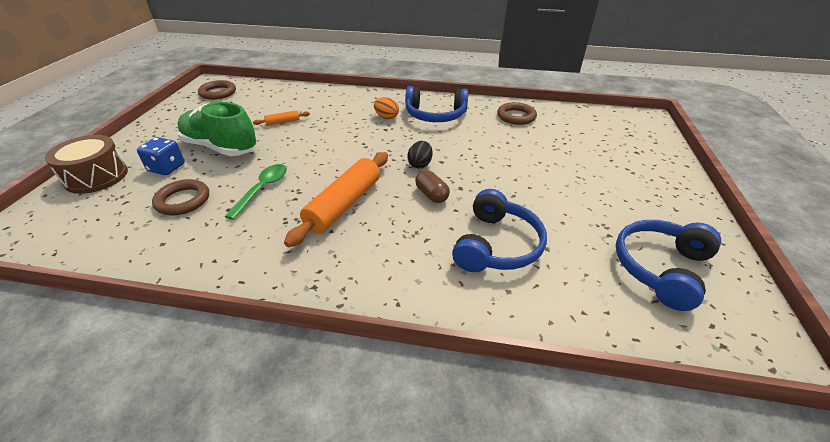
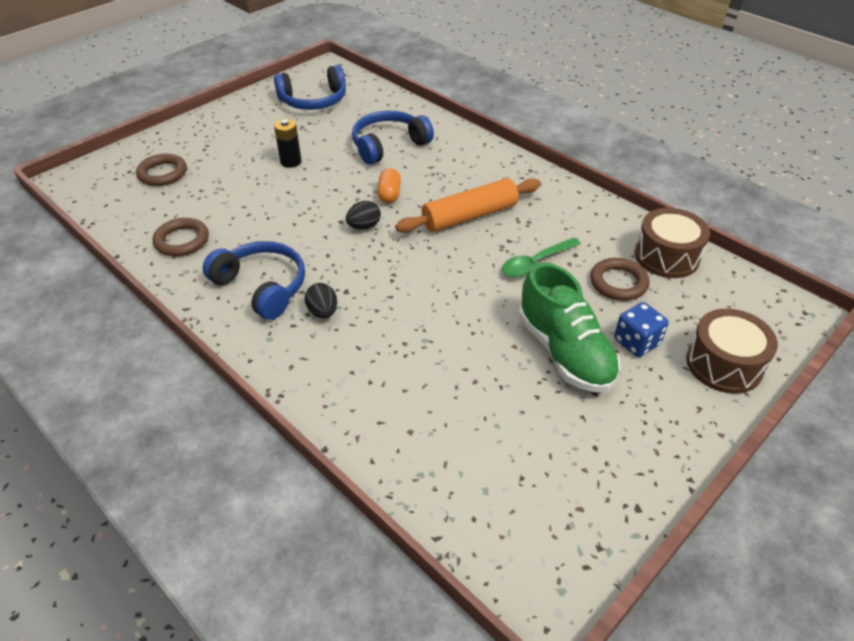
camera: 145 degrees left, 5 degrees up
brown ring [198,80,236,100] -> brown ring moved to [136,154,187,186]
orange rolling pin [253,110,310,126] -> none
orange egg [374,97,399,119] -> black egg [305,283,337,318]
brown capsule [415,170,450,203] -> orange capsule [377,168,401,203]
none -> black battery [274,119,301,168]
none -> brown drum [635,208,710,278]

